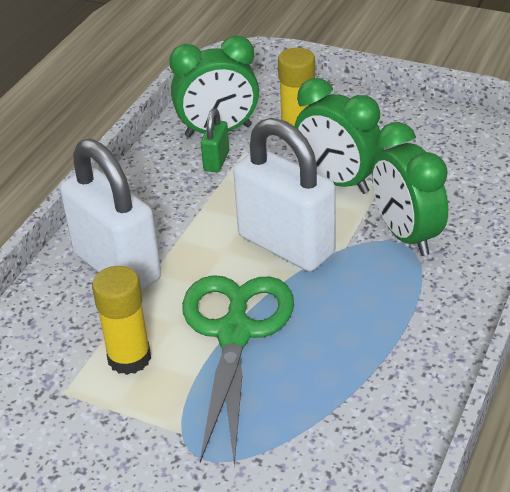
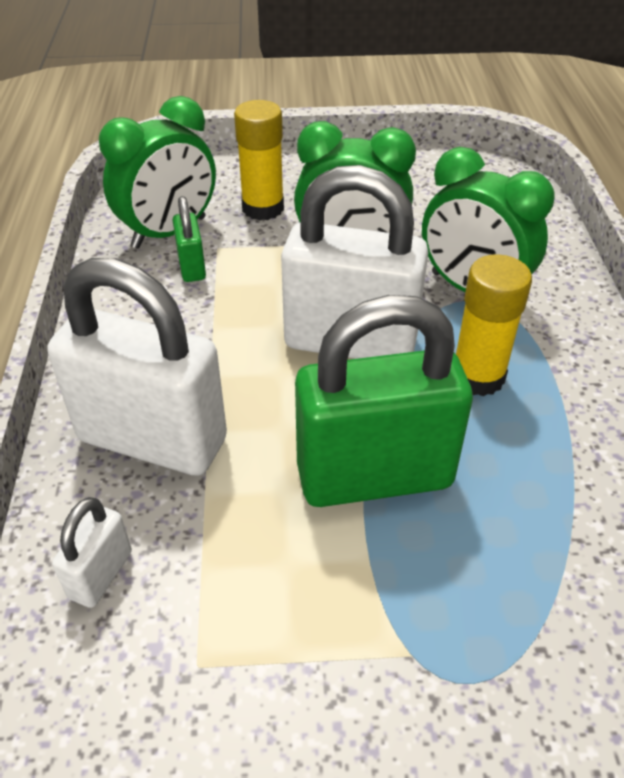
camera: 30 degrees left, 5 degrees up
yellow glue stick [92,266,151,375] -> yellow glue stick moved to [456,254,532,396]
green scissors [182,275,294,466] -> green padlock [295,295,473,507]
none -> white padlock [52,497,132,608]

